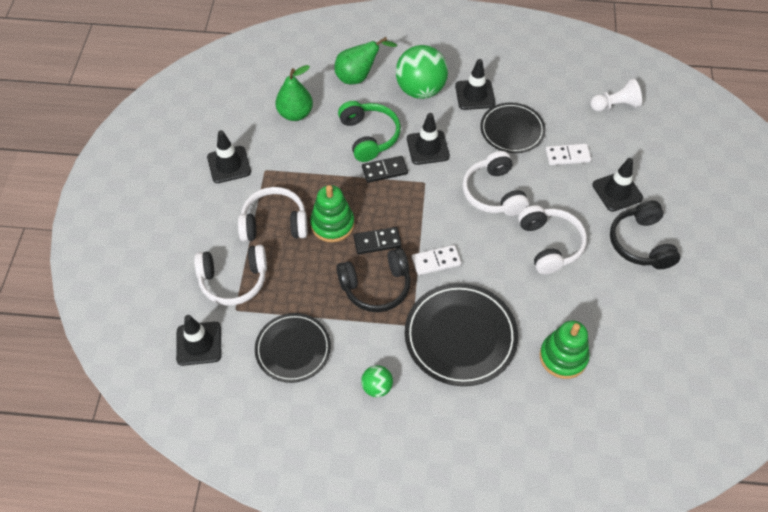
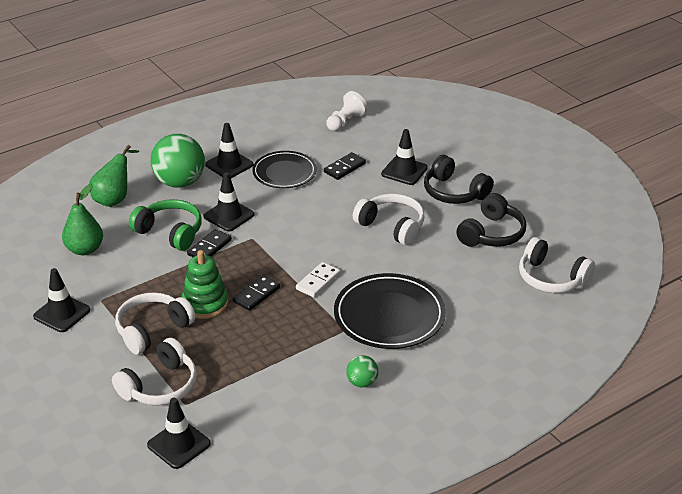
camera: 40 degrees left, 20 degrees down
black plate [255,313,331,383] -> none
black headphones [336,248,411,312] -> black headphones moved to [456,193,526,247]
white headphones [462,151,529,216] -> white headphones moved to [519,237,595,293]
green stacking toy [540,321,590,379] -> none
white domino [545,144,591,165] -> black domino [324,152,366,180]

